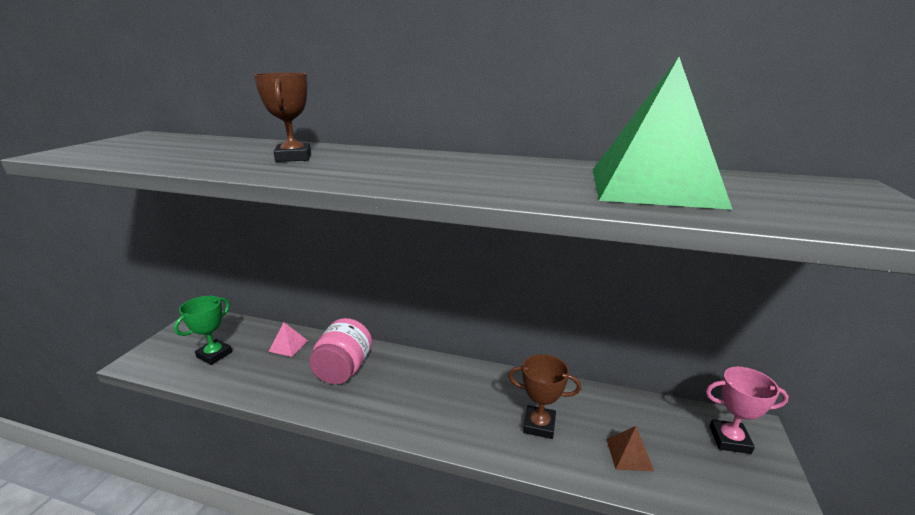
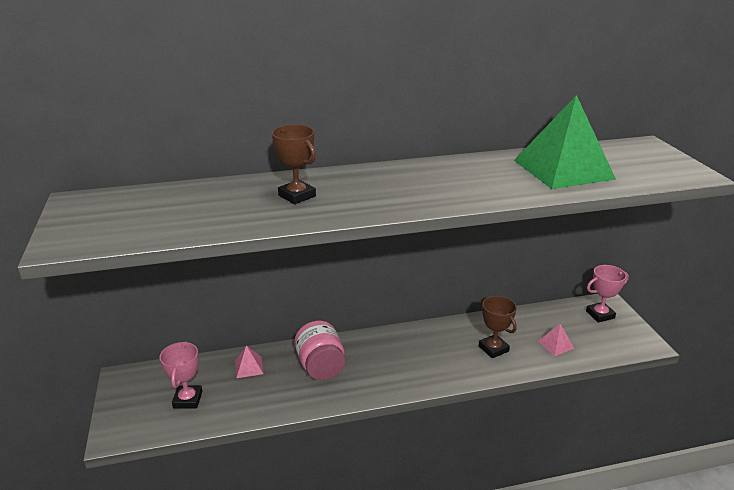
camera: 30 degrees left, 5 degrees up
green trophy [174,296,232,365] -> pink trophy [159,341,202,409]
brown trophy [508,354,581,439] -> brown trophy turned 75 degrees clockwise [479,296,517,358]
brown pyramid [606,426,654,471] -> pink pyramid [538,324,575,356]

